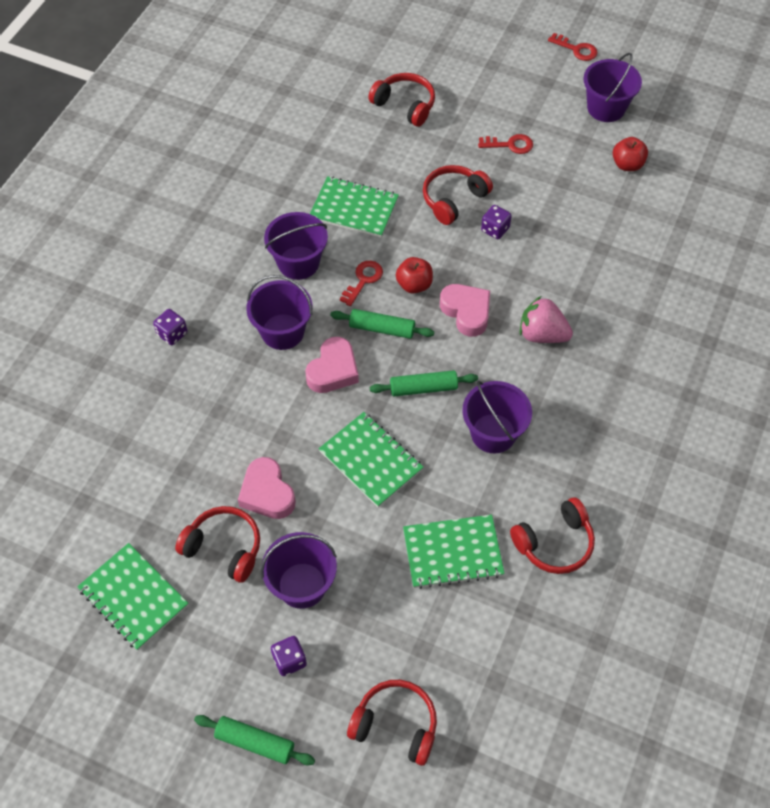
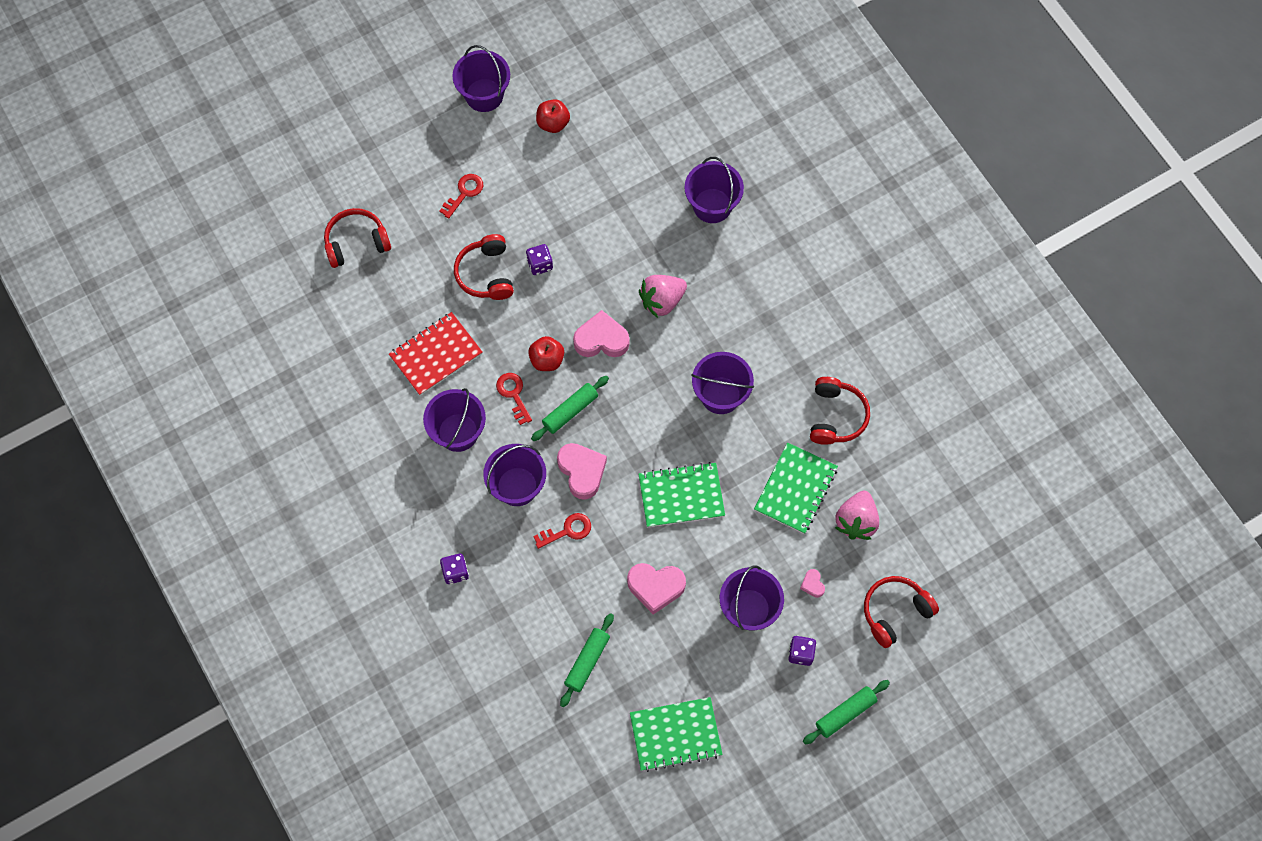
camera: 55 degrees left, 10 degrees up
red headphones [175,506,260,583] -> none
green notebook [310,176,399,238] -> red notebook [389,312,482,396]
green rolling pin [370,370,478,396] -> green rolling pin moved to [560,613,614,707]
red key [548,33,598,61] -> red key moved to [534,513,591,549]
none -> purple bucket [684,157,744,223]
none -> pink heart [800,569,825,598]
none -> pink strawberry [835,491,879,540]

